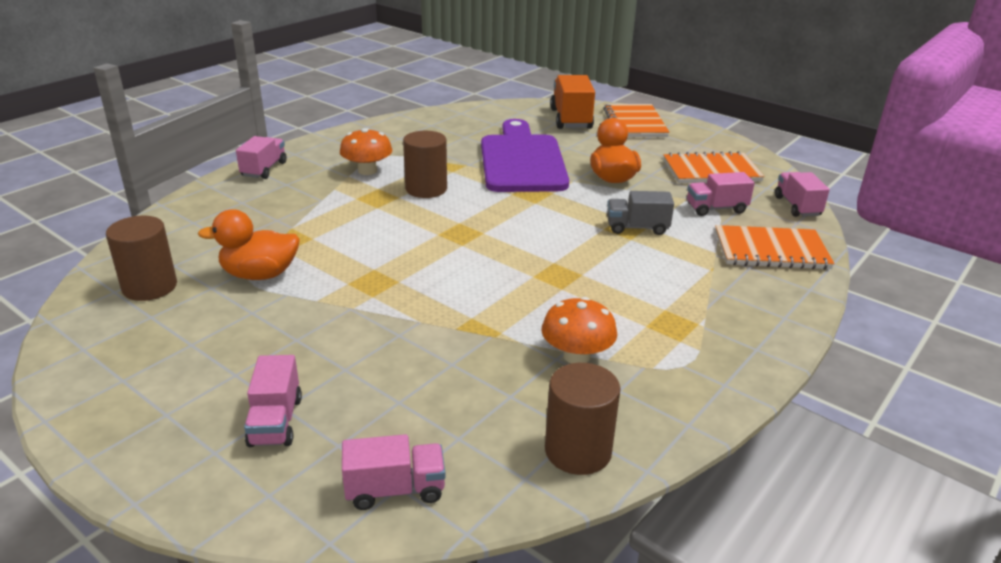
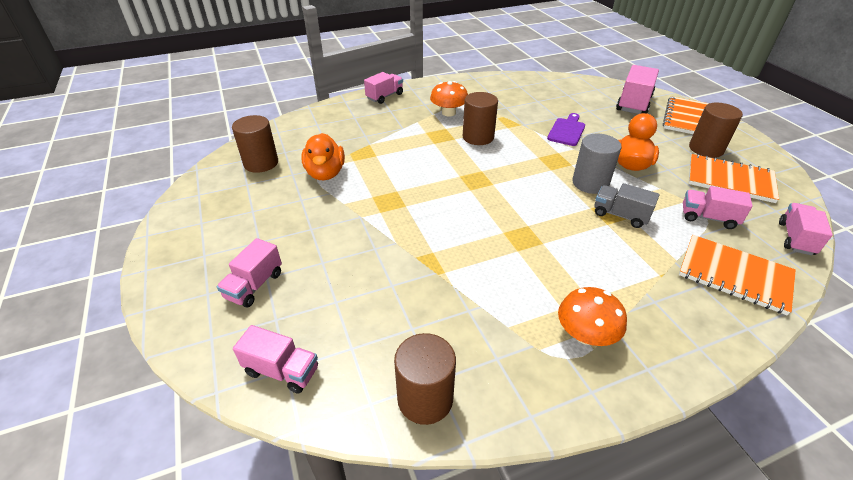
camera: 30 degrees right, 10 degrees up
orange duck [198,209,300,280] -> orange duck turned 120 degrees counterclockwise [301,133,345,180]
purple cutting board [481,119,569,192] -> purple cutting board [547,113,585,146], size x0.46
orange mushroom [542,297,617,363] -> orange mushroom moved to [558,287,627,346]
orange truck [550,75,595,129] -> pink truck [616,65,659,114]
none -> grey cylinder [572,134,621,194]
none -> brown cylinder [689,103,743,158]

